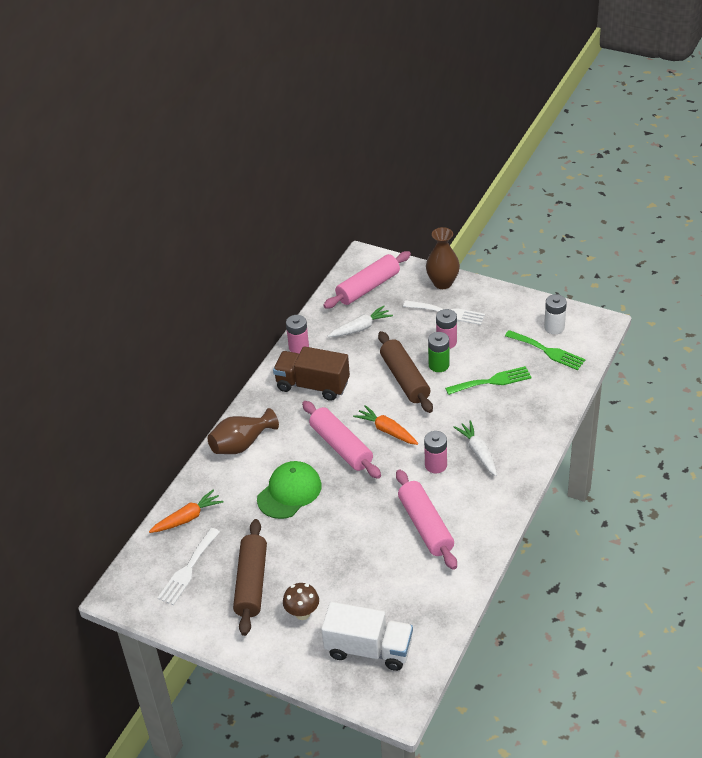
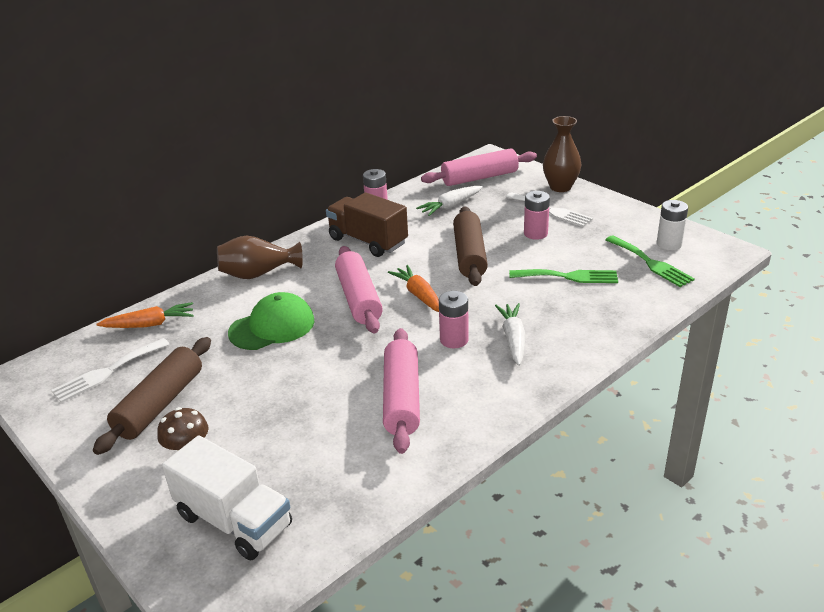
camera: 20 degrees right, 10 degrees down
white carrot [328,306,393,337] -> white carrot turned 150 degrees clockwise [416,186,483,216]
green battery [428,332,449,372] -> none

